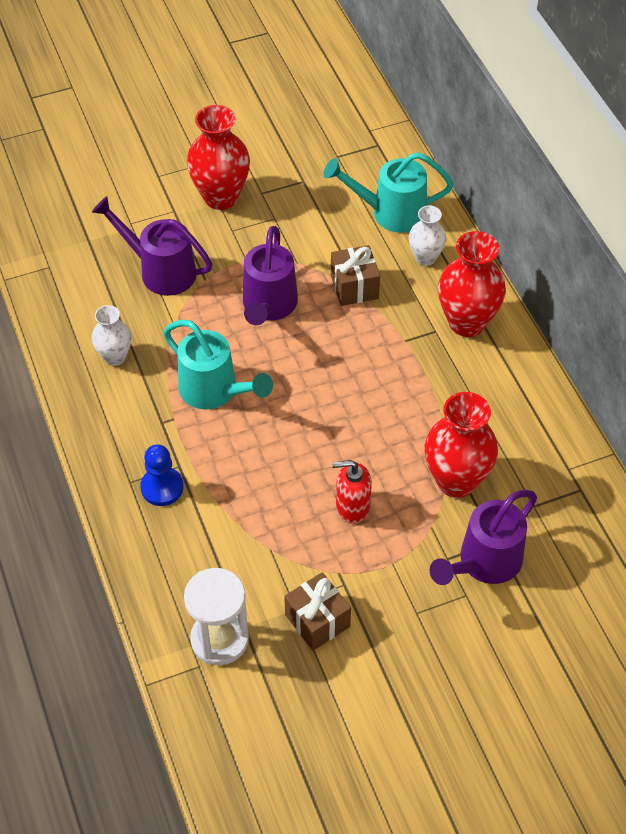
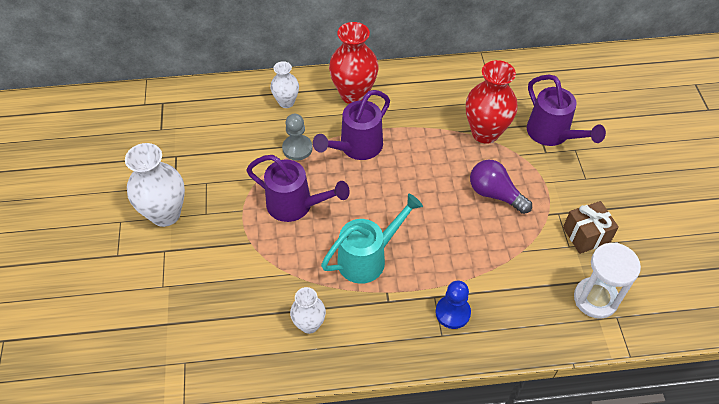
camera: 75 degrees left, 0 degrees up
purple watering can [92,196,212,296] -> purple watering can moved to [313,90,390,160]
red vase [187,105,250,210] -> white vase [125,143,185,227]
turquoise watering can [324,152,454,233] -> none
brown gift [331,245,380,306] -> grey pawn [282,114,312,161]
red soap dispenser [332,460,372,524] -> purple light bulb [470,160,532,214]

